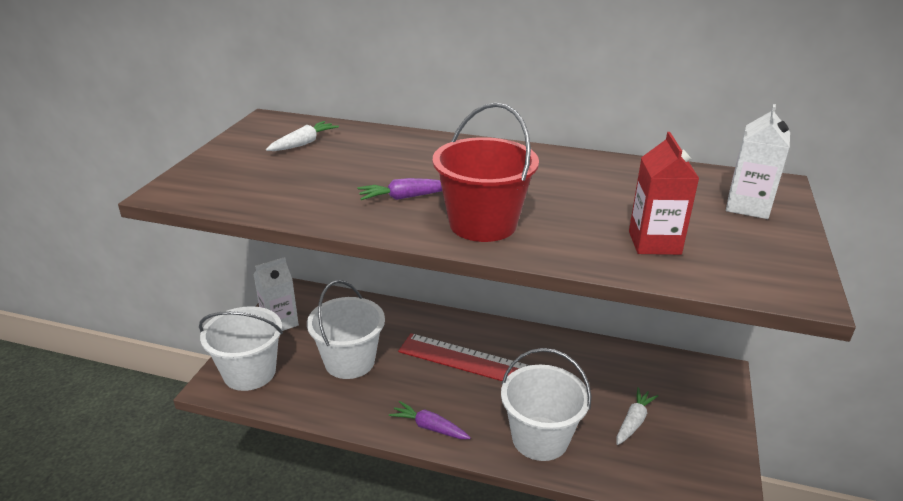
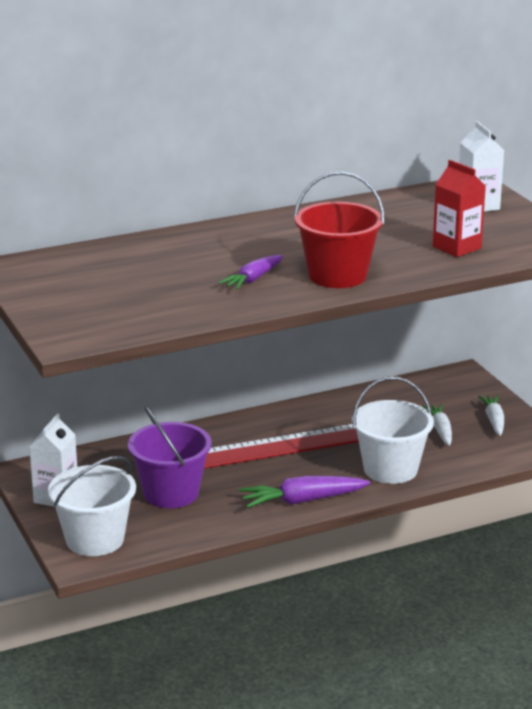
camera: 40 degrees left, 5 degrees down
white carrot [266,121,339,151] -> white carrot moved to [478,395,504,436]
white bucket [307,280,385,379] -> purple bucket [128,406,212,508]
purple carrot [389,401,471,439] -> purple carrot [239,476,370,508], size x1.52

